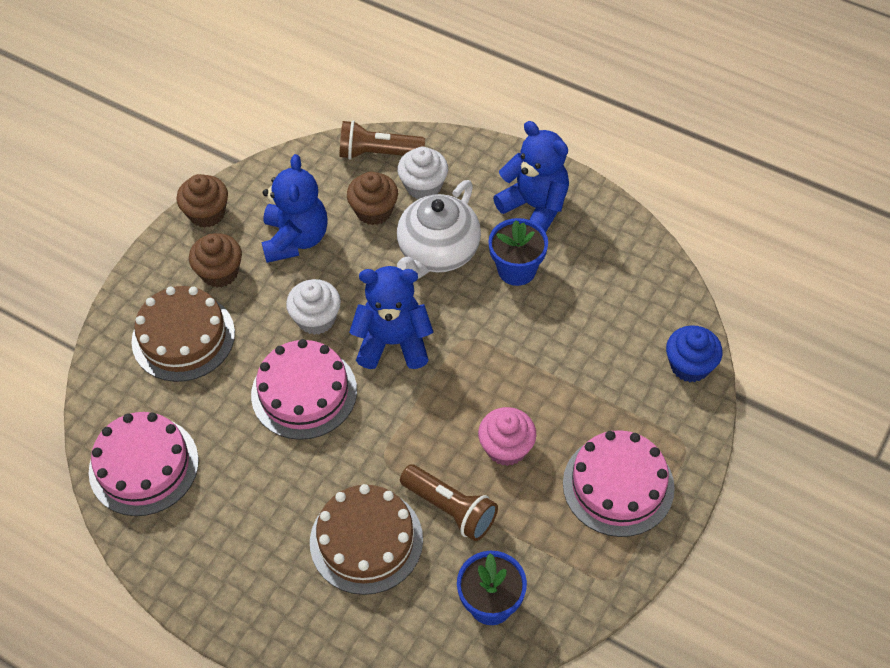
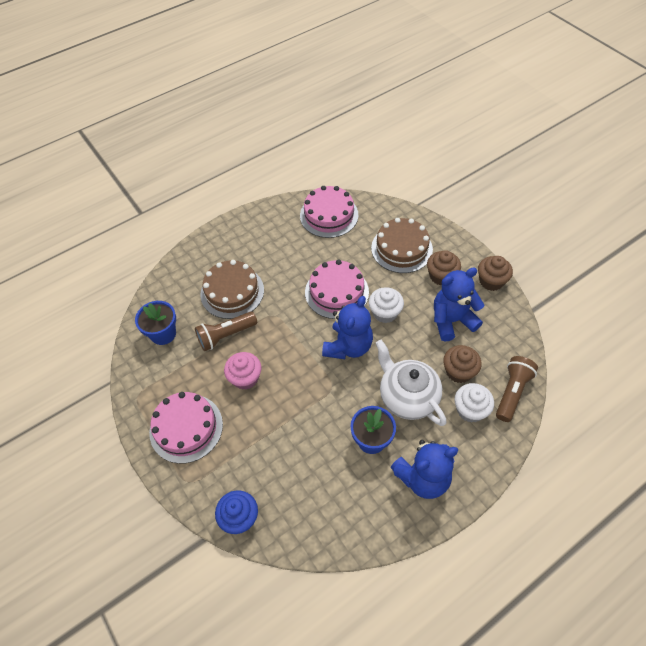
camera: 115 degrees right, 0 degrees up
blue teddy bear [261,154,328,263] -> blue teddy bear turned 135 degrees clockwise [434,267,484,341]

